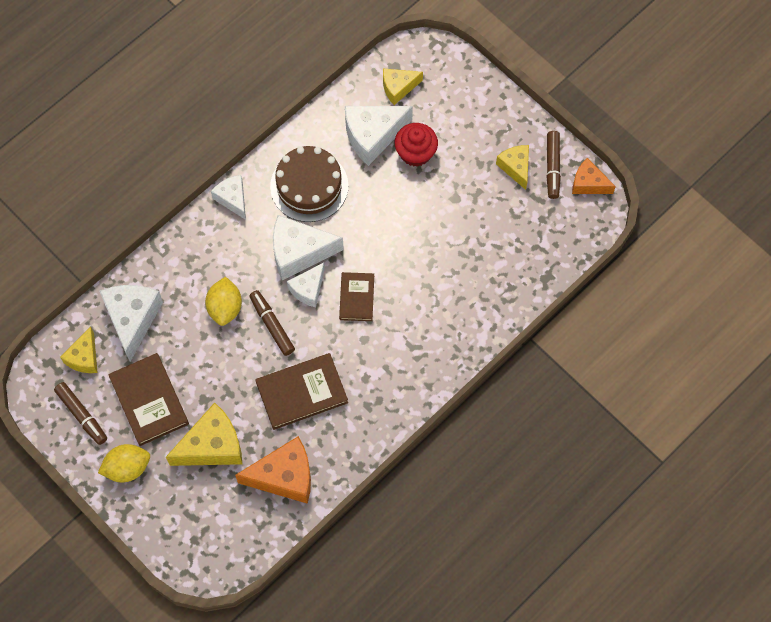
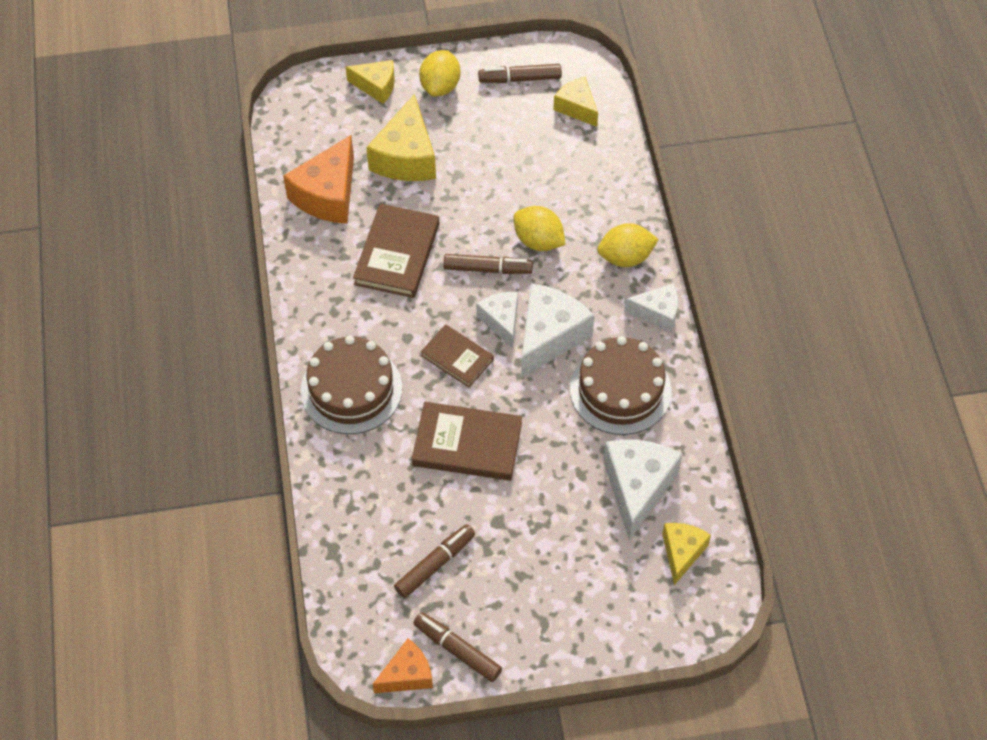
camera: 125 degrees right, 10 degrees down
white cheese [100,285,163,362] -> none
brown book [108,353,189,446] -> brown book moved to [412,402,522,481]
red cupcake [395,123,438,167] -> none
yellow cheese [496,145,529,190] -> yellow cheese moved to [346,60,395,104]
none -> brown cake [301,335,402,434]
none -> brown marker [394,524,475,598]
none -> yellow lemon [597,223,659,267]

